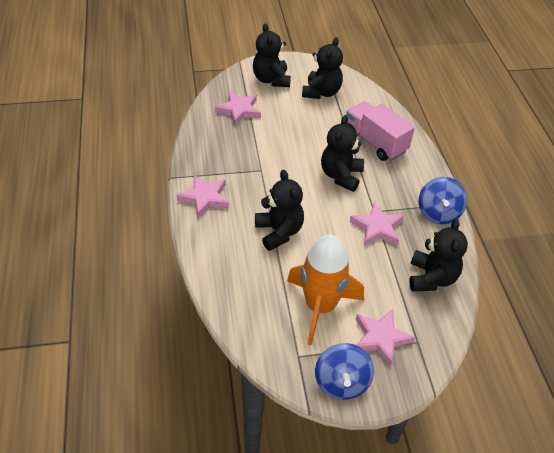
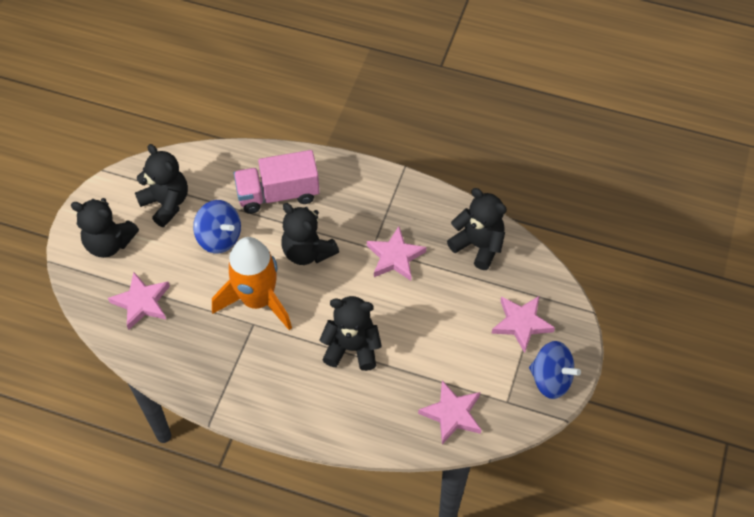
camera: 60 degrees left, 10 degrees up
pink star [177,175,229,219] -> pink star moved to [418,380,481,444]
orange rocket [287,234,364,345] -> orange rocket moved to [212,237,292,330]
blue spinning top [418,177,467,224] -> blue spinning top moved to [193,200,241,254]

